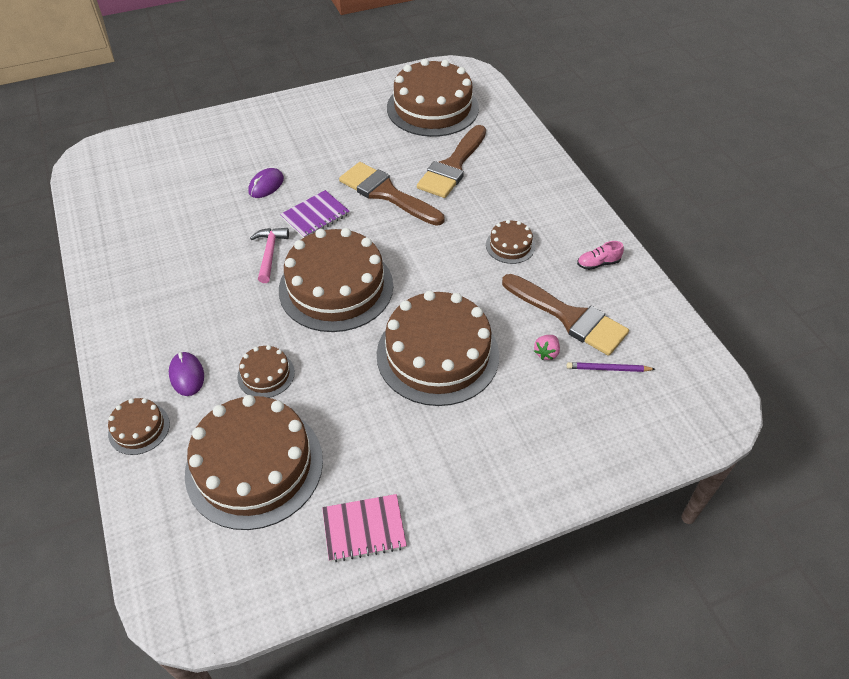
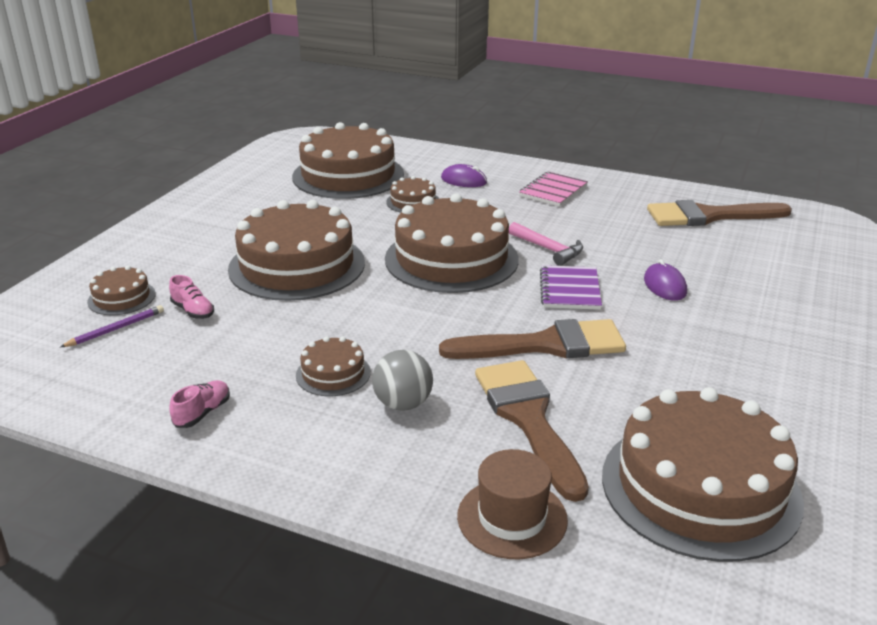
camera: 135 degrees right, 20 degrees down
brown cake [108,398,170,455] -> brown cake moved to [87,265,156,315]
pink notebook [322,494,407,562] -> pink notebook moved to [519,172,588,207]
brown brush [502,274,629,356] -> brown brush moved to [647,200,792,226]
pink strawberry [534,335,560,360] -> pink shoe [169,275,214,319]
none -> grey ball [372,350,433,411]
none -> brown hat [457,449,568,559]

